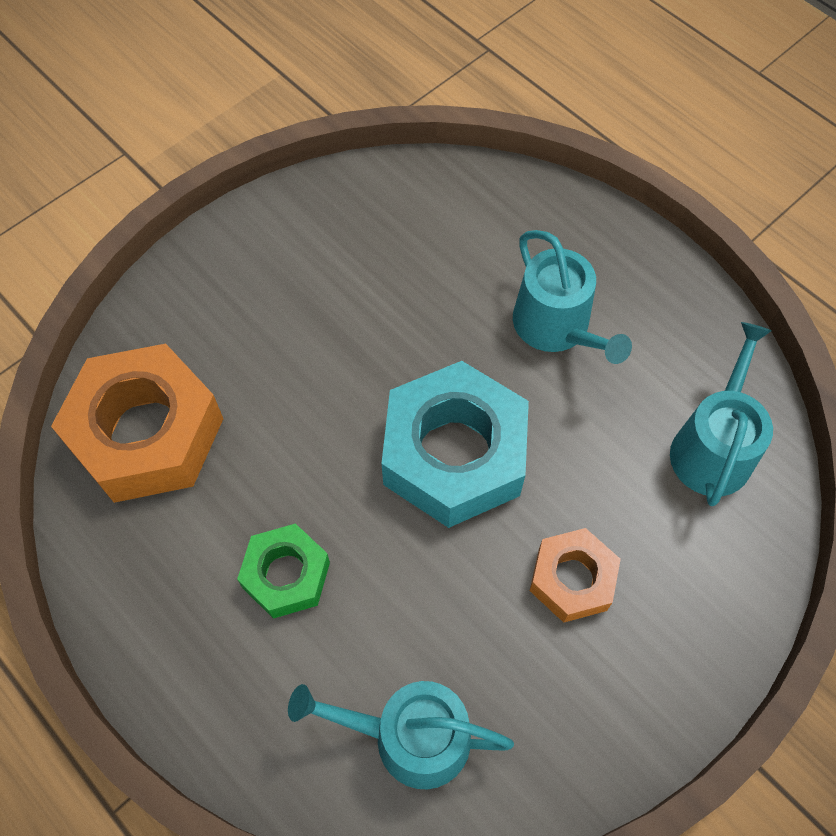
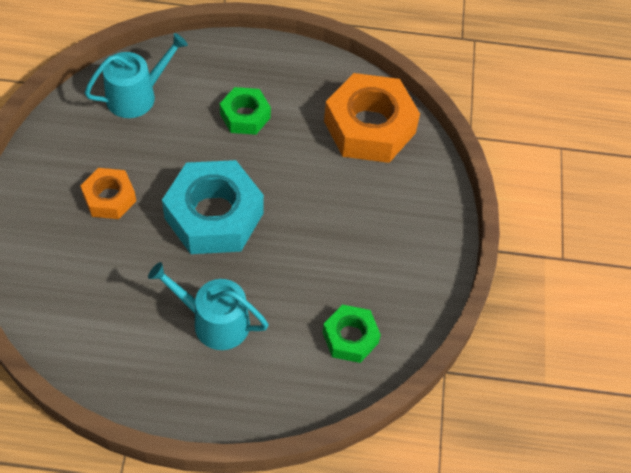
camera: 135 degrees right, 5 degrees down
turquoise watering can [670,322,773,506] -> none
none -> green nut [323,305,381,363]

